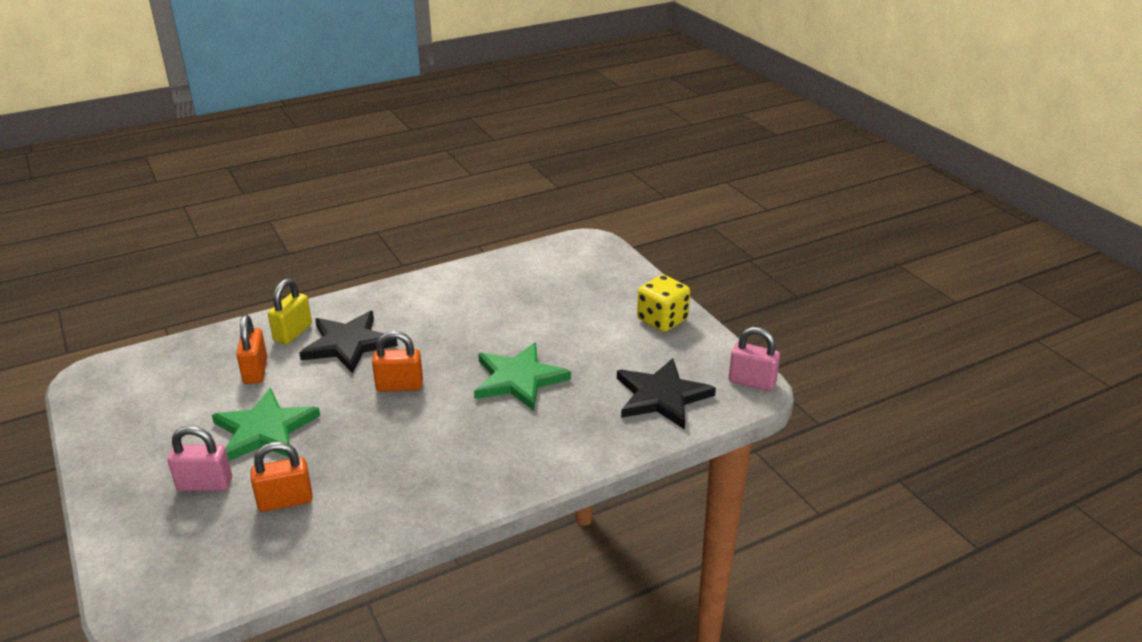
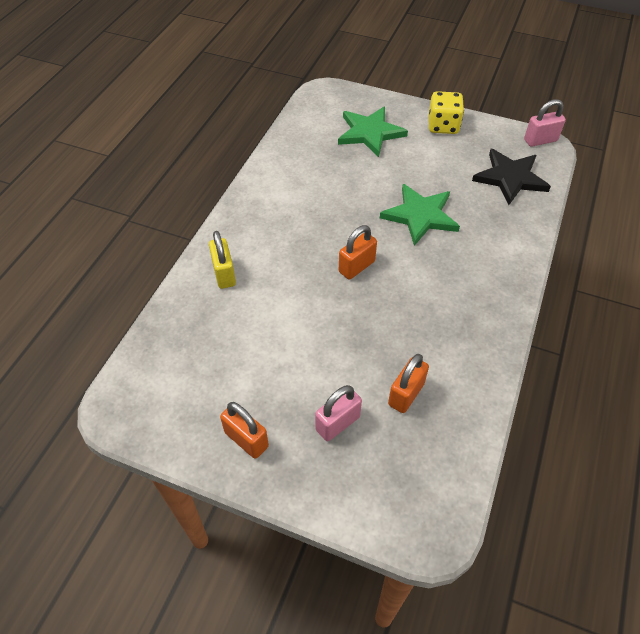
camera: 40 degrees left, 20 degrees up
green star [212,388,320,461] -> green star moved to [338,107,408,157]
orange padlock [236,315,267,384] -> orange padlock moved to [220,402,269,459]
black star [299,311,398,373] -> none

